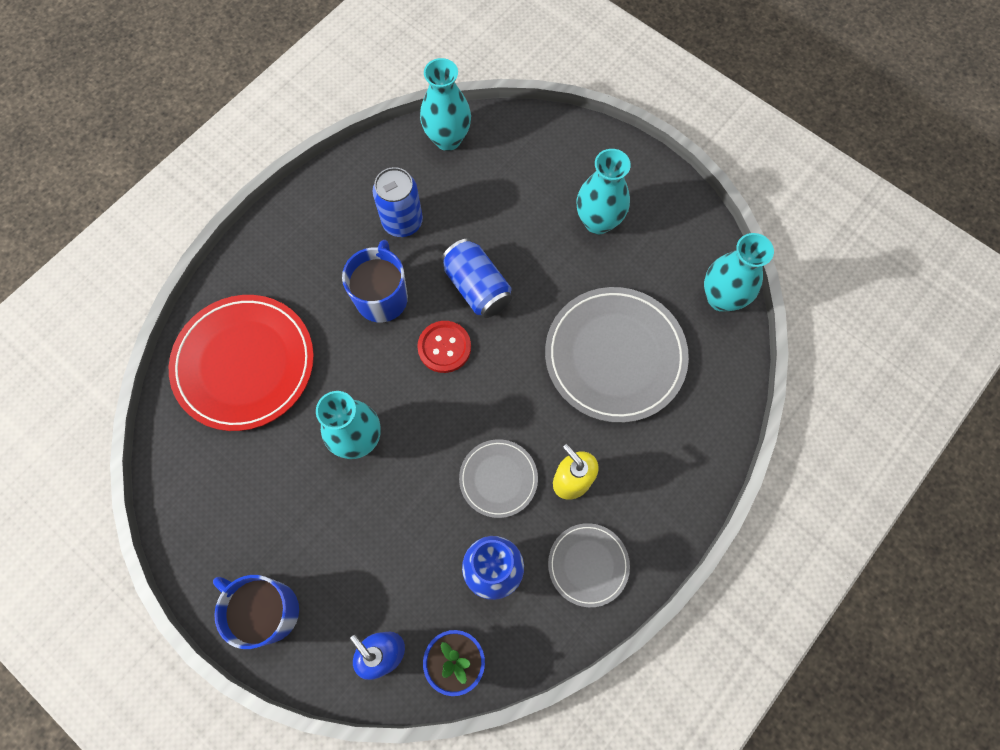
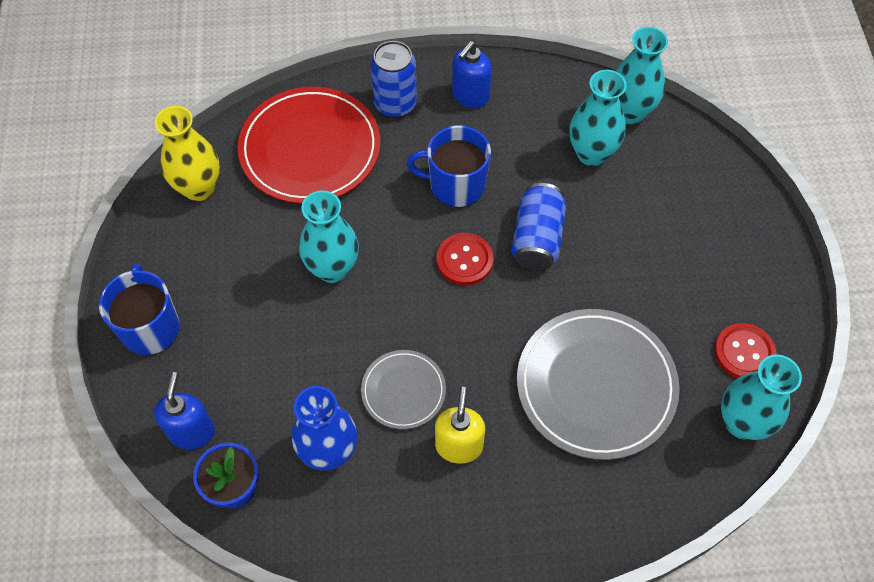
camera: 45 degrees right, 10 degrees down
blue mug [342,240,408,323] -> blue mug turned 135 degrees counterclockwise [407,125,491,207]
blue can [372,167,423,237] -> blue can moved to [371,41,417,118]
grey plate [548,523,630,607] -> none
turquoise vase [577,149,631,234] -> turquoise vase moved to [569,70,627,166]
none -> yellow vase [155,106,220,201]
none -> blue soap dispenser [452,41,492,108]
none -> red button [714,323,776,378]

